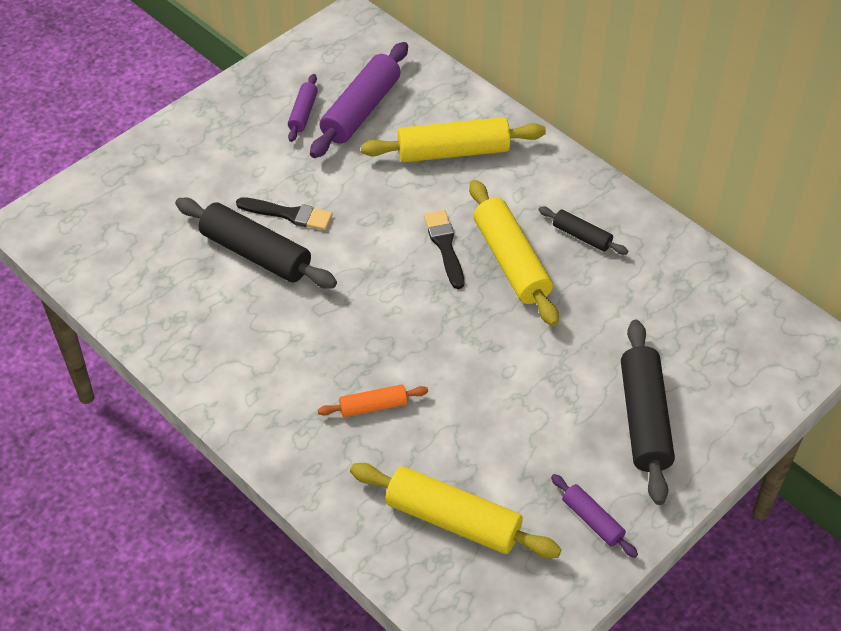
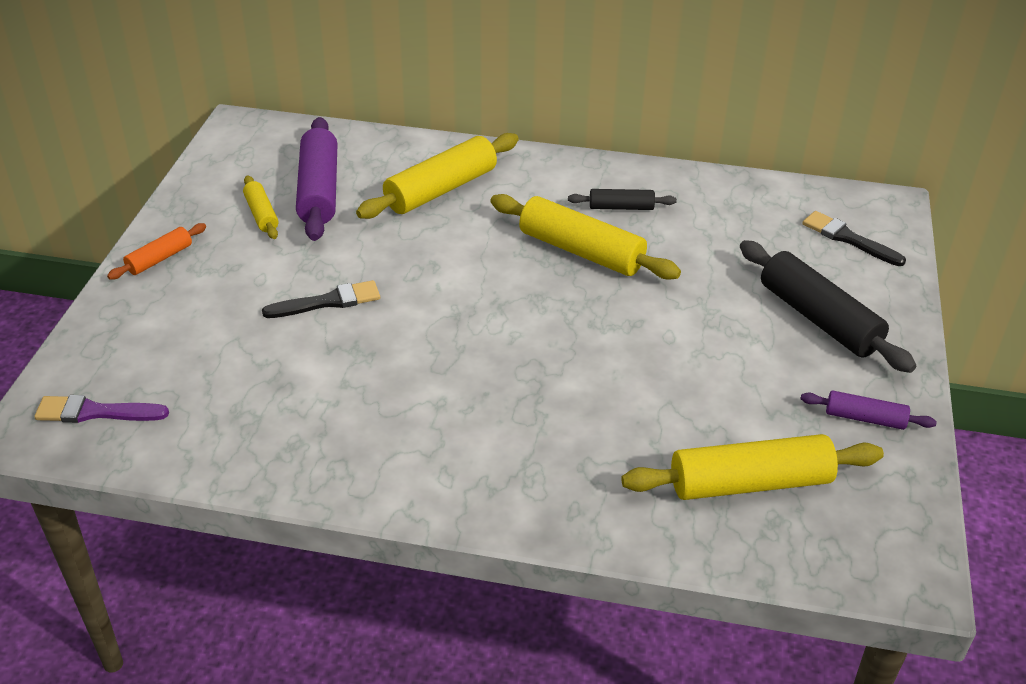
camera: 35 degrees left, 10 degrees down
black rolling pin [175,198,337,289] -> none
purple rolling pin [288,74,318,142] -> yellow rolling pin [243,175,278,239]
orange rolling pin [318,384,428,417] -> orange rolling pin moved to [107,223,206,280]
black brush [424,210,464,289] -> black brush moved to [802,211,906,266]
none -> purple brush [34,395,169,423]

